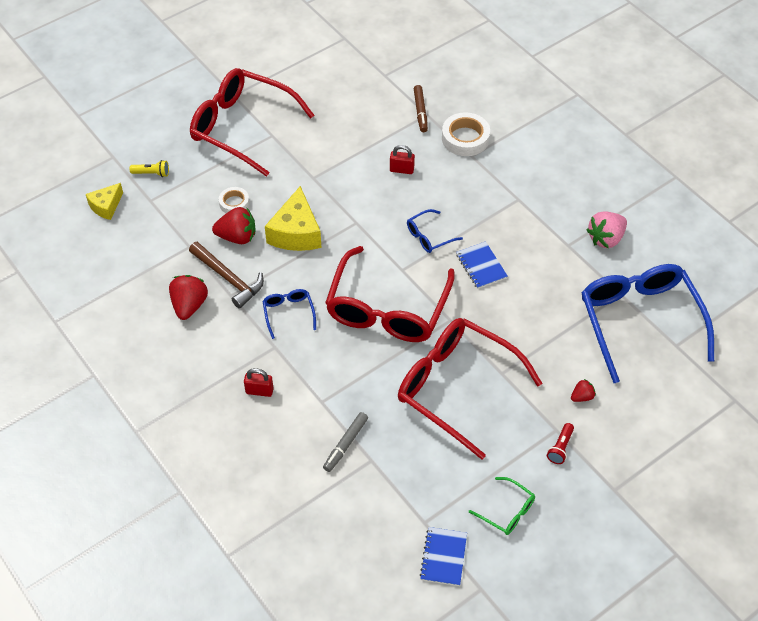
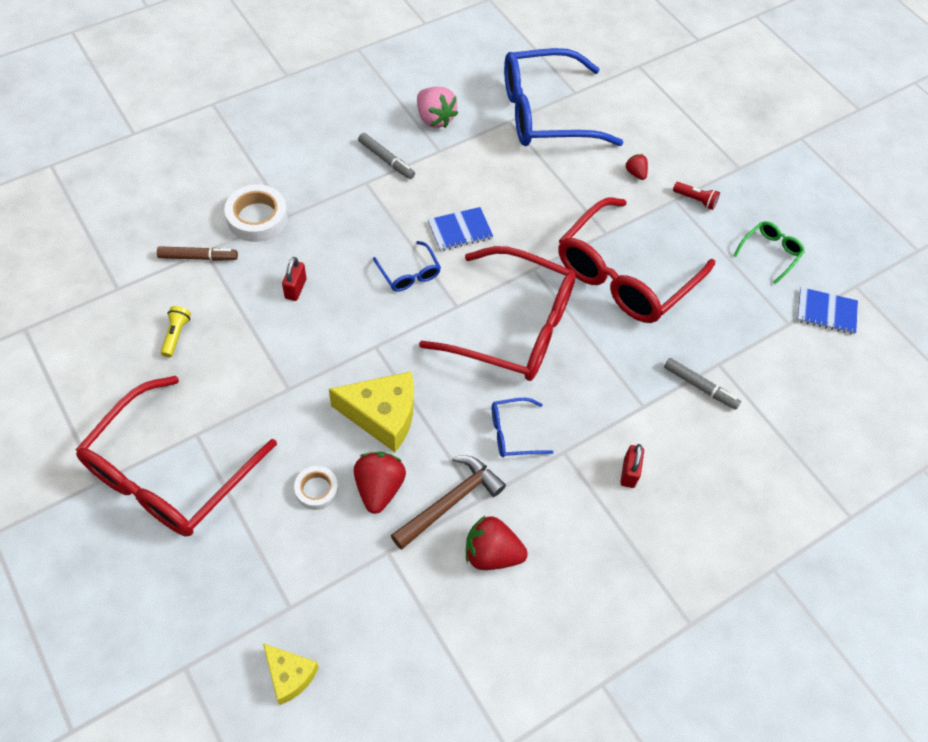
camera: 90 degrees left, 5 degrees up
yellow flashlight [130,160,169,177] -> yellow flashlight moved to [161,306,191,357]
none -> grey marker [358,133,415,179]

